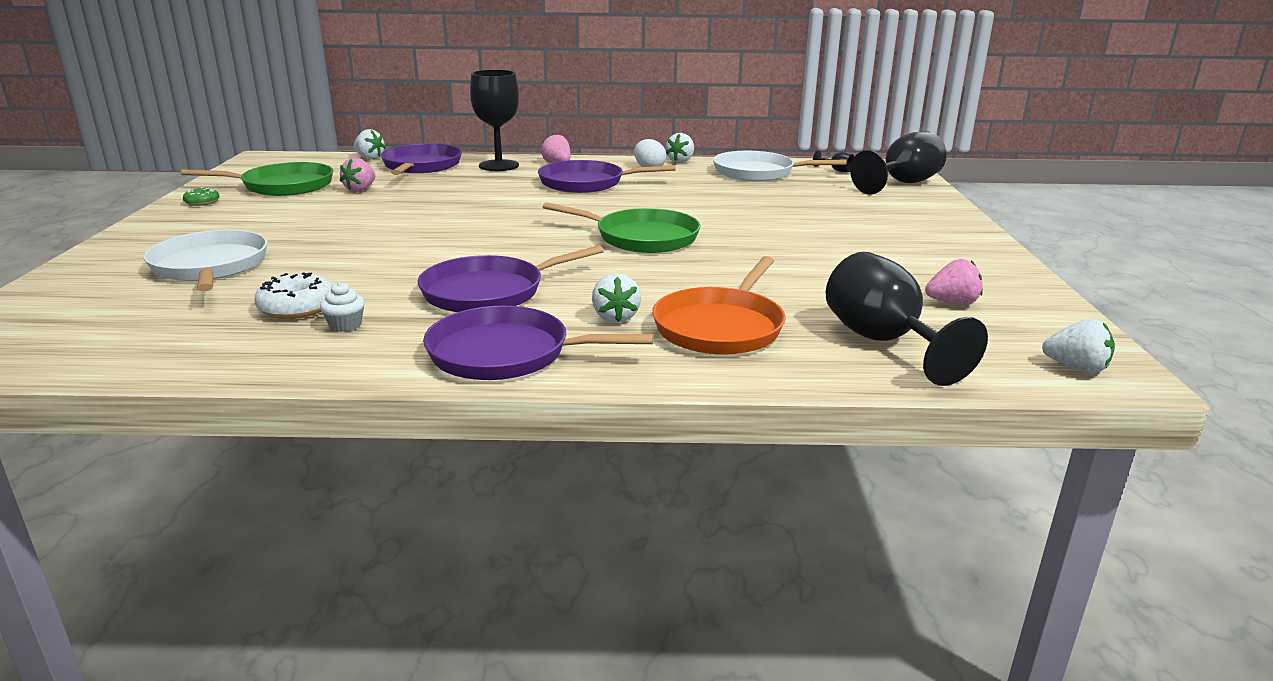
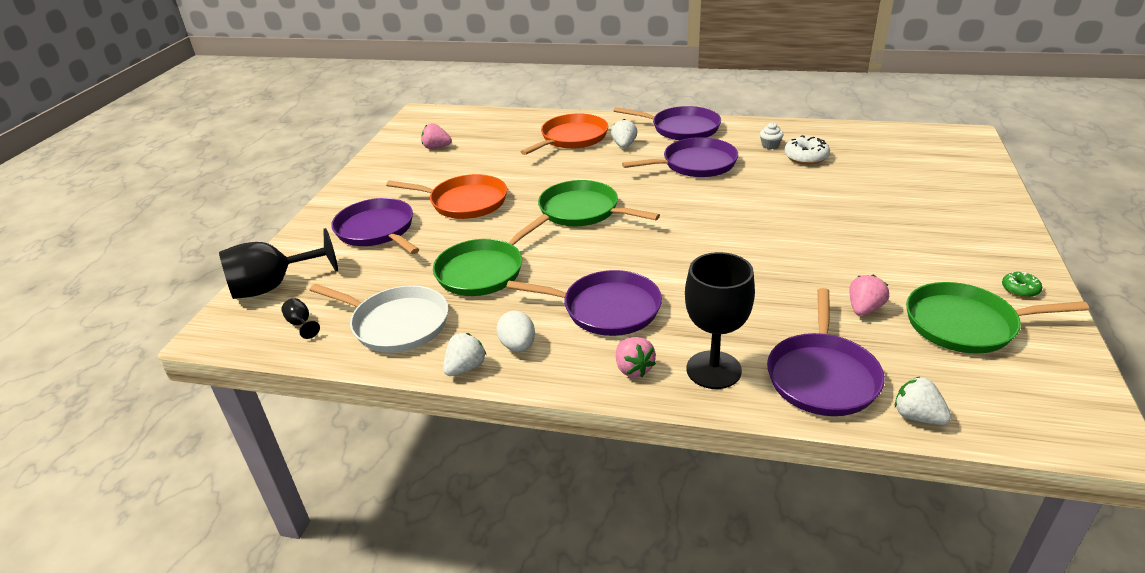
camera: 165 degrees left, 10 degrees up
white pan [143,230,268,292] -> none
black goblet [826,252,988,386] -> none
white strawberry [1042,319,1115,374] -> none
none -> purple pan [331,198,419,254]
none -> orange pan [386,174,507,219]
none -> green pan [433,214,549,296]

